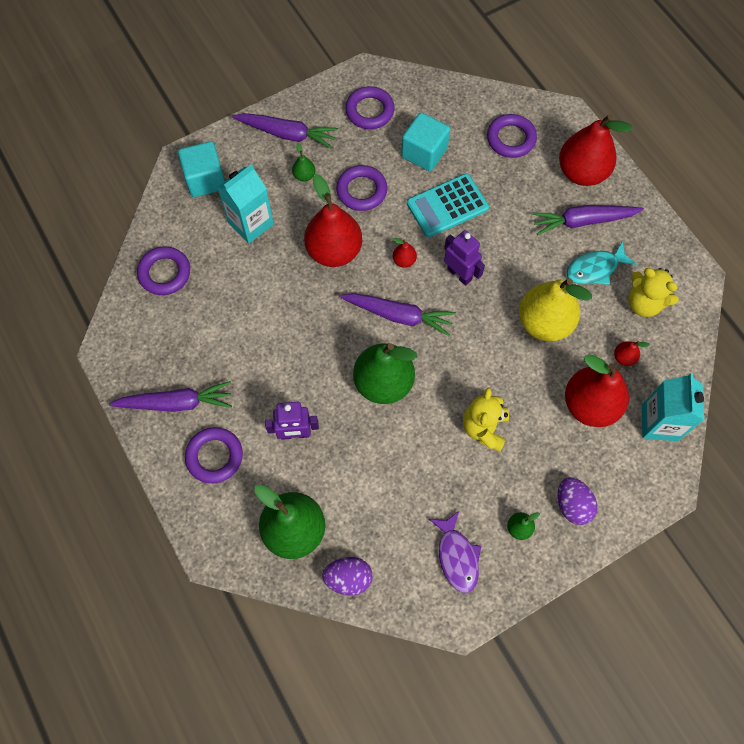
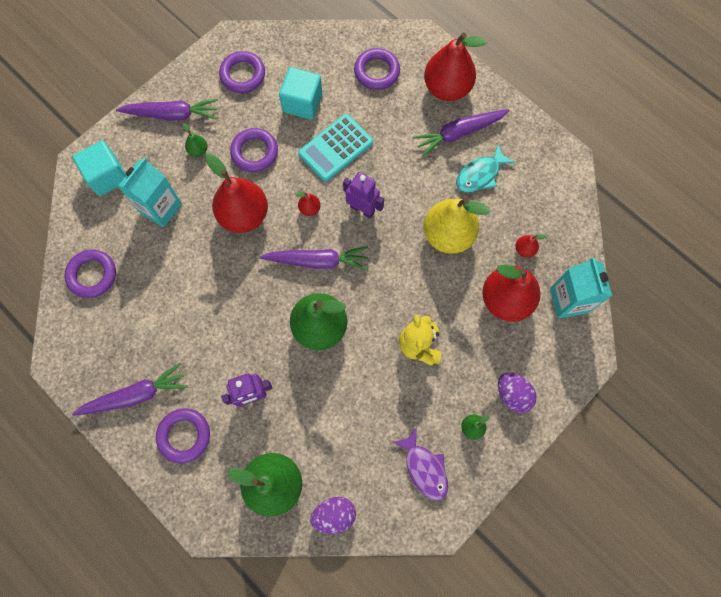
camera: 15 degrees left, 5 degrees up
yellow teddy bear [628,268,678,317] -> none

